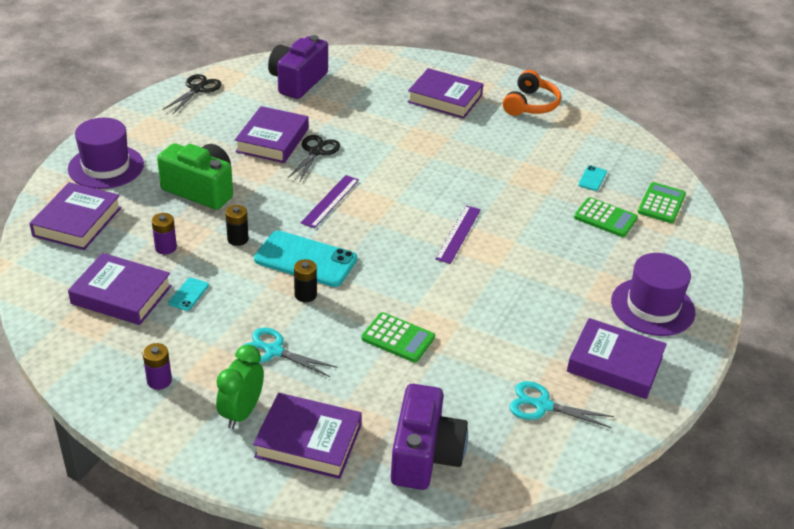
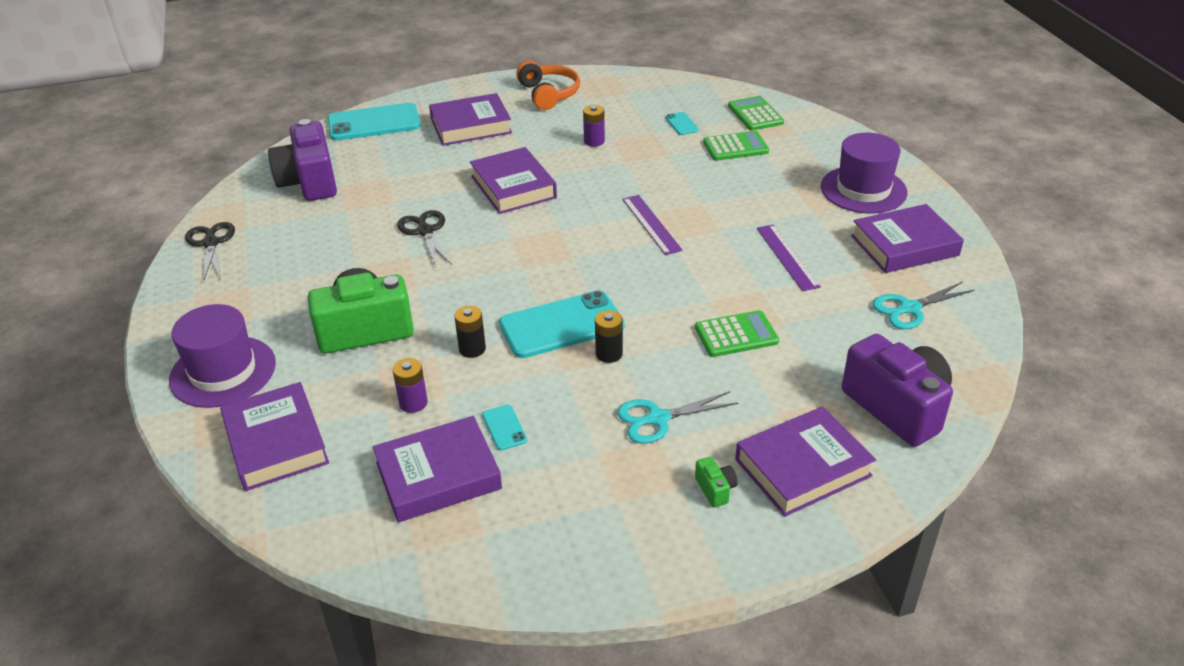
camera: 40 degrees left, 0 degrees up
purple battery [143,343,172,390] -> purple battery moved to [583,105,605,147]
green clock [216,345,264,429] -> green camera [695,457,738,507]
purple book [235,106,309,163] -> purple book moved to [470,147,557,214]
purple ruler [301,175,359,228] -> purple ruler moved to [757,224,821,291]
none -> turquoise phone [328,103,420,141]

